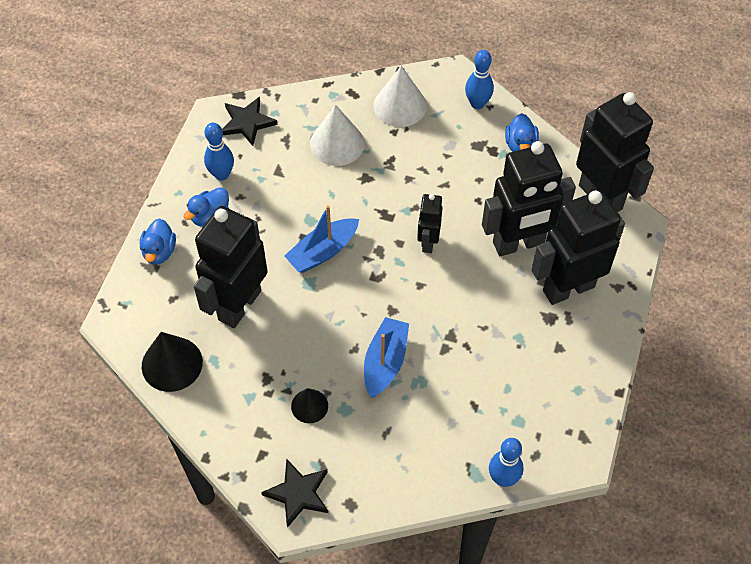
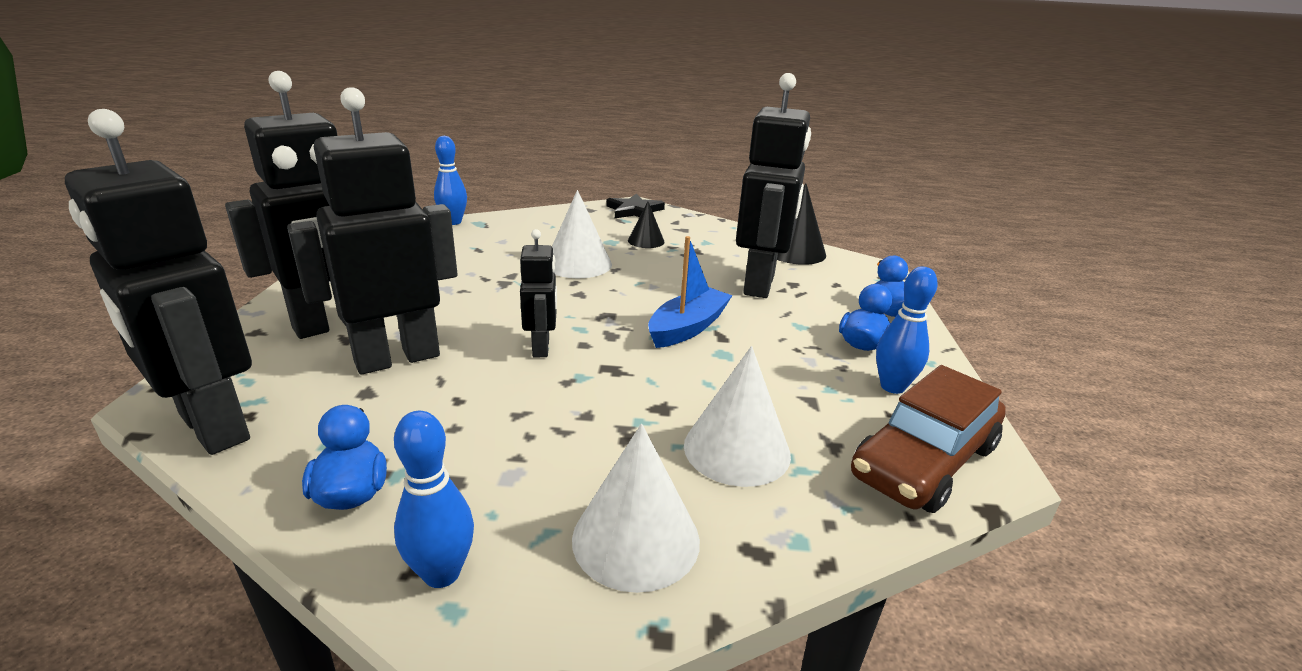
camera: 165 degrees right, 30 degrees down
black star [222,97,277,146] -> brown car [851,365,1006,513]
blue boat [364,317,409,398] -> white cone [552,190,612,278]

